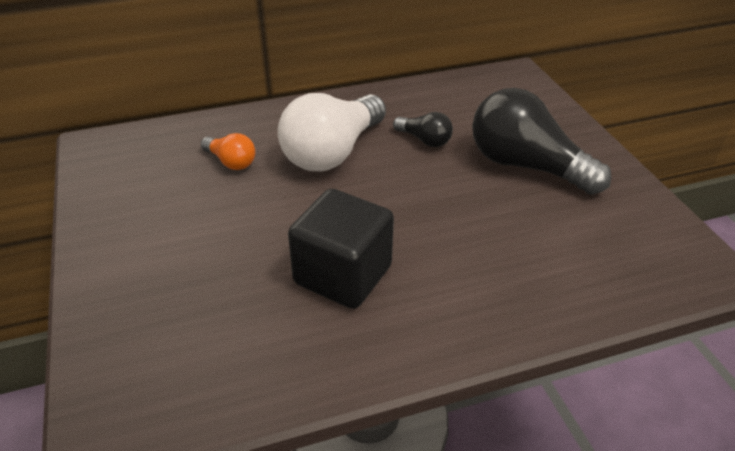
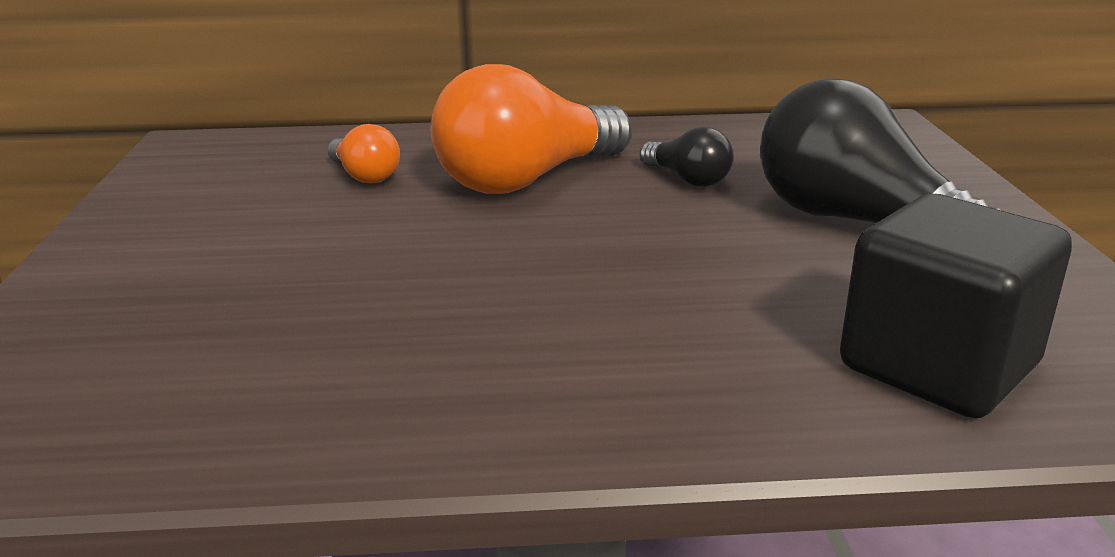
camera: 15 degrees right, 15 degrees down
white light bulb [278,93,386,171] -> orange light bulb [430,64,632,194]
black cube [288,189,394,309] -> black cube moved to [840,194,1072,418]

